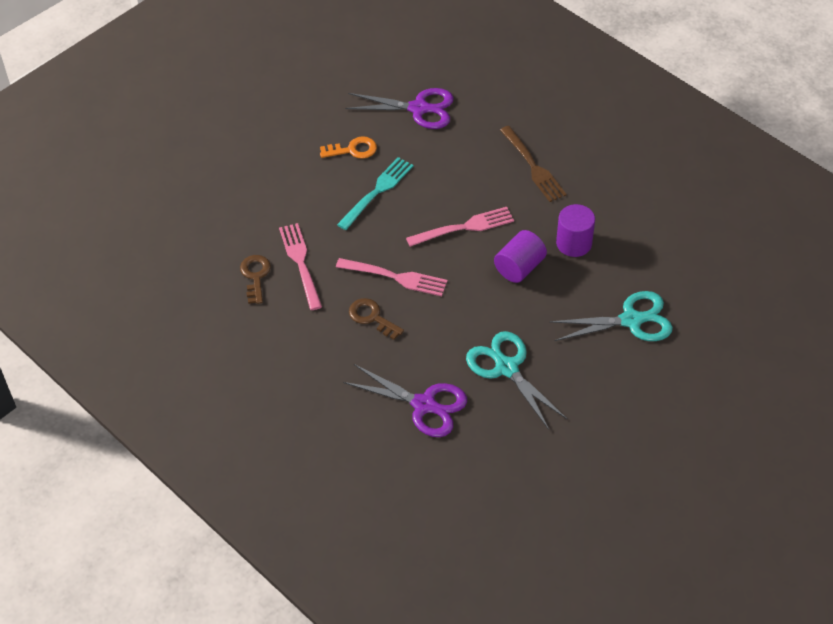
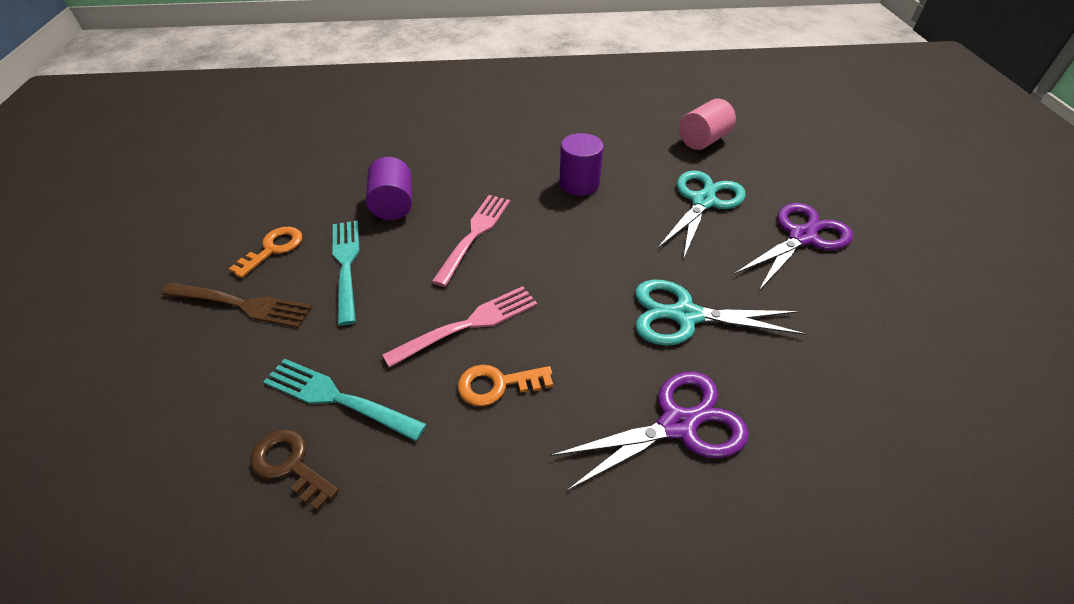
camera: 50 degrees left, 5 degrees down
pink fork [279,223,322,310] -> turquoise fork [263,358,427,441]
purple scissors [345,88,454,129] -> purple scissors moved to [734,203,853,290]
brown key [349,298,404,340] -> orange key [458,365,553,406]
purple cylinder [494,230,547,283] -> purple cylinder moved to [366,157,412,220]
brown fork [500,126,567,202] -> brown fork moved to [161,283,313,328]
none -> pink cylinder [679,99,736,150]

